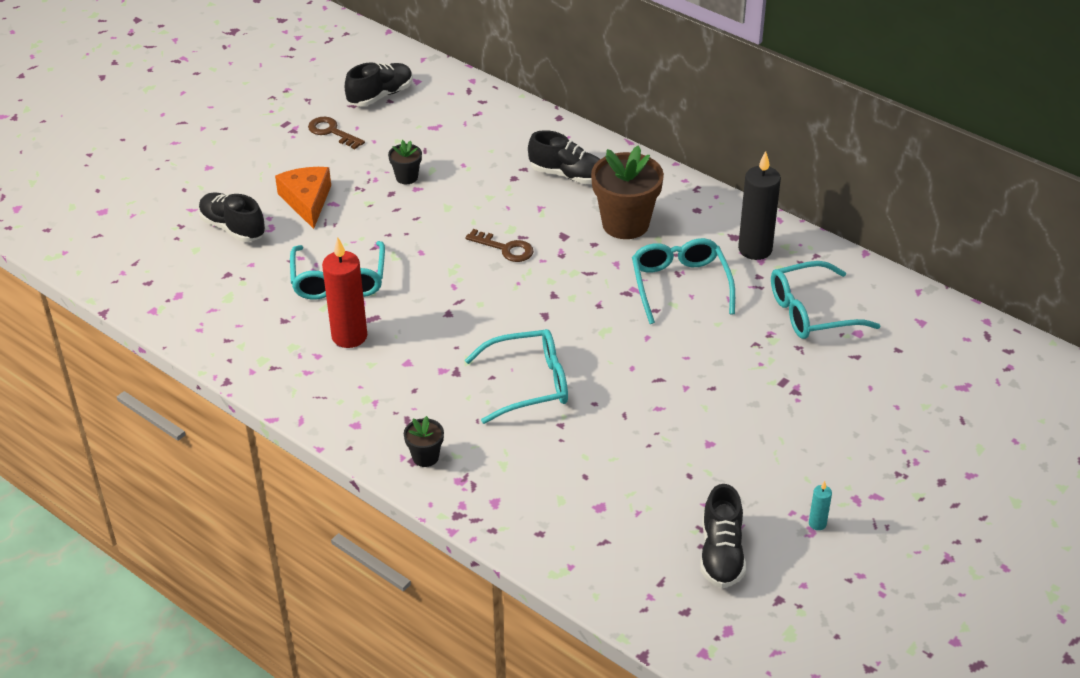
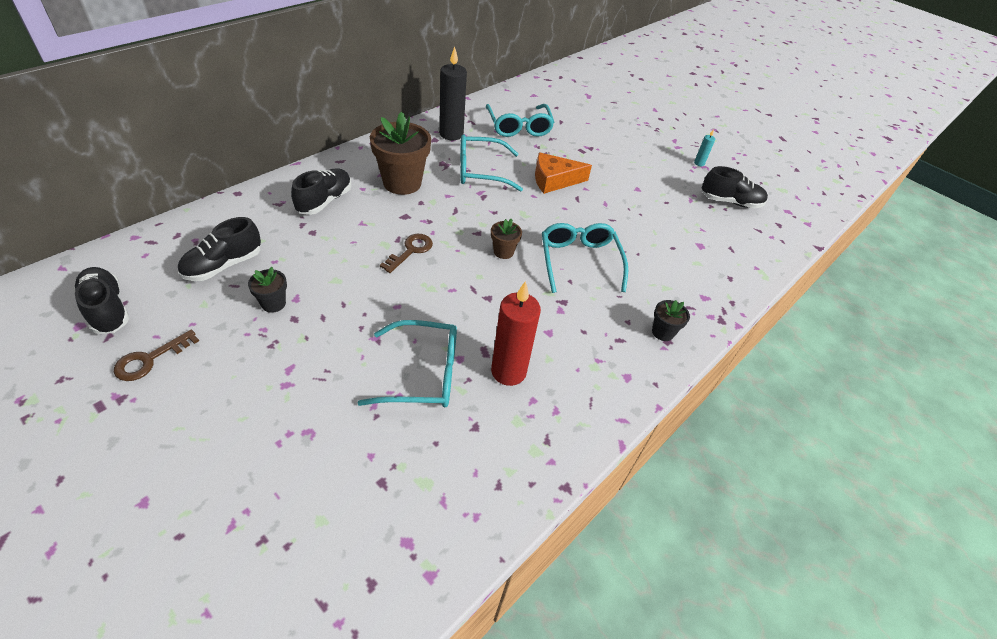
camera: 90 degrees left, 5 degrees up
black shoe [198,193,265,242] -> black shoe moved to [178,217,261,281]
orange cheese [275,167,331,229] -> orange cheese moved to [535,152,592,194]
none -> brown flower pot [491,218,522,259]

